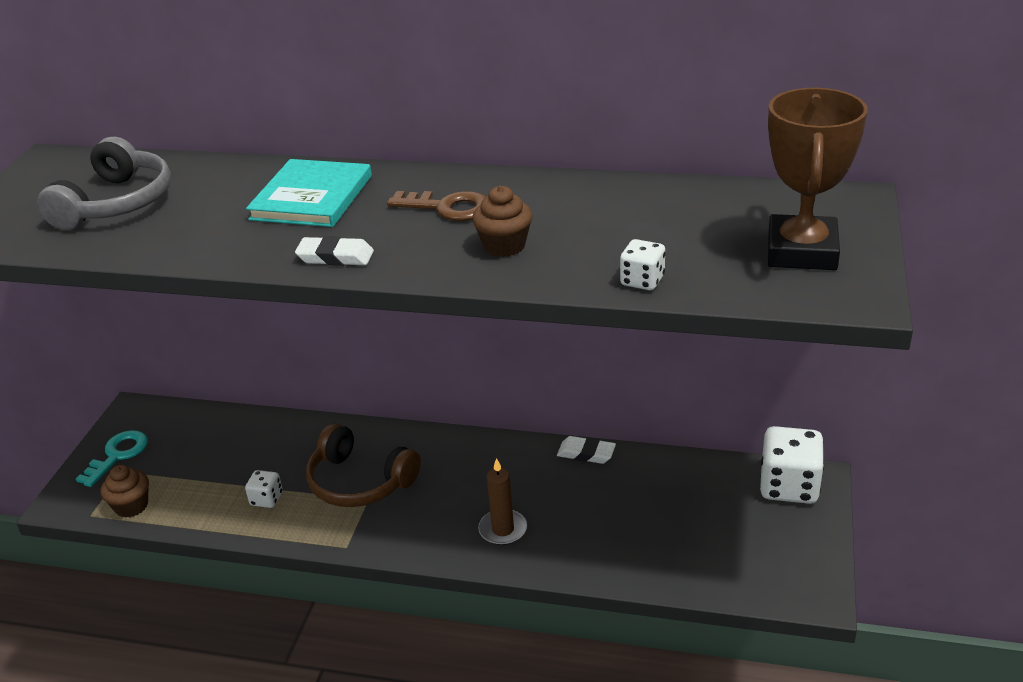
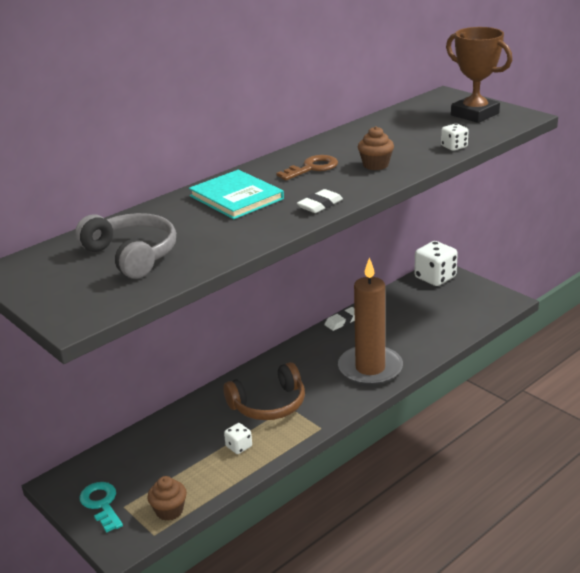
camera: 55 degrees left, 5 degrees down
brown candle [478,458,527,545] -> brown candle [338,257,403,386], size x2.03

